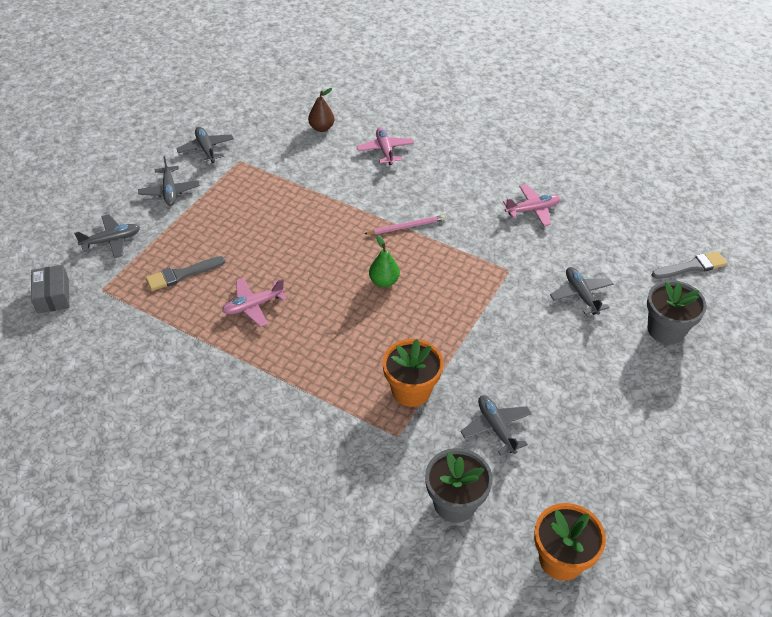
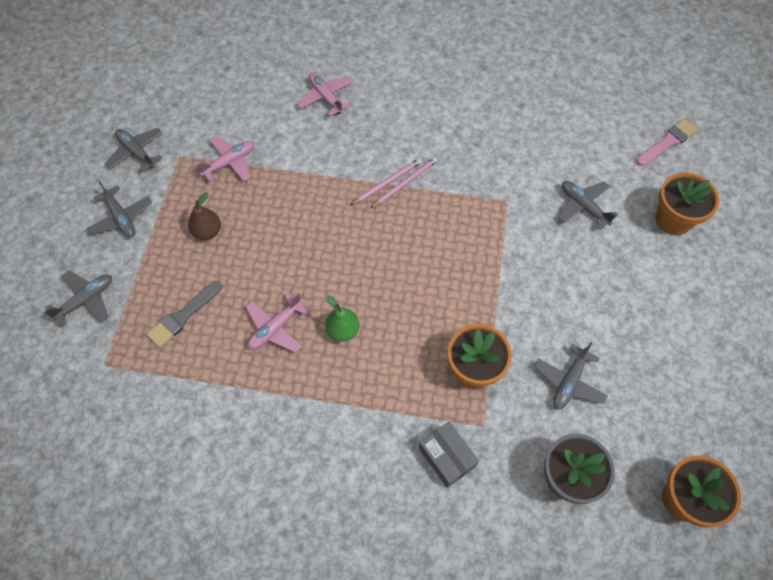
camera: 20 degrees left, 15 degrees up
grey box [31,265,70,314] -> grey box moved to [419,422,479,488]
brown pear [308,88,334,132] -> brown pear moved to [188,192,221,240]
green pear [369,235,400,287] -> green pear moved to [325,295,359,342]
grey plane [460,395,532,456] -> grey plane turned 105 degrees counterclockwise [534,342,608,410]
pink plane [503,185,560,226] -> pink plane moved to [196,136,254,182]
grey flower pot [647,280,707,345] -> orange flower pot [655,172,719,235]
grey brush [652,251,727,279] -> pink brush [636,119,698,166]
none -> pink pencil [371,157,438,208]

